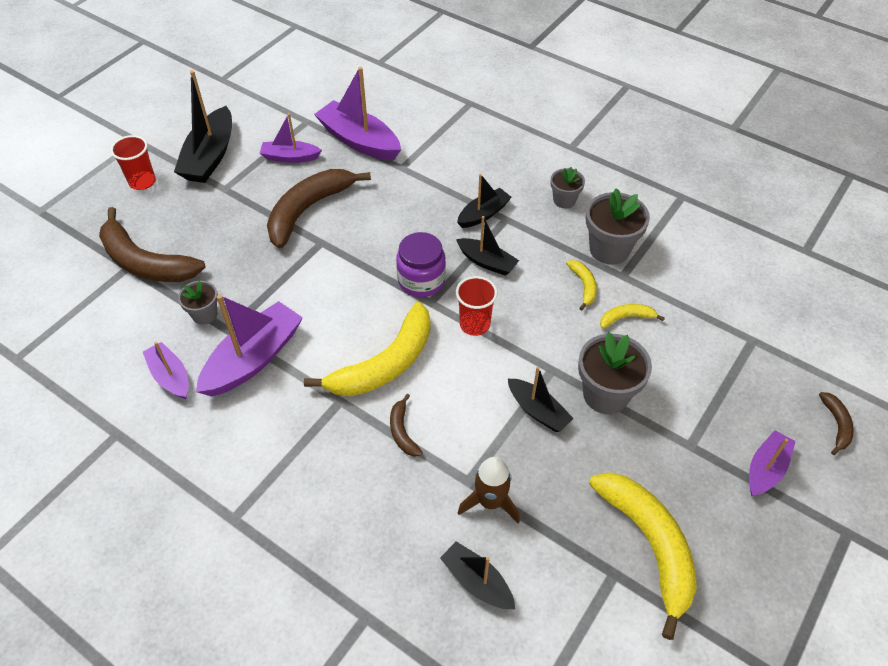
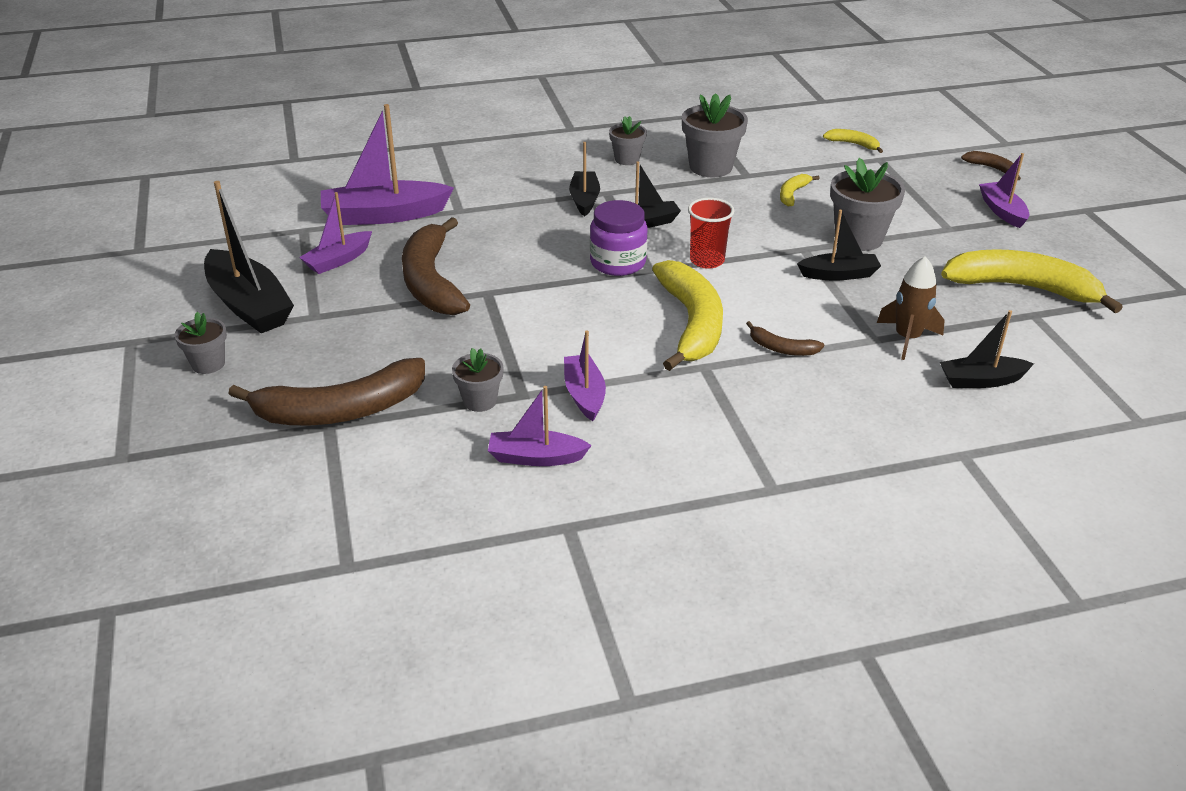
camera: 50 degrees left, 15 degrees down
red cup [110,135,156,190] -> grey flower pot [174,312,227,374]
purple boat [196,294,303,396] -> purple boat [564,330,606,421], size x0.59
yellow banana [566,260,597,310] -> yellow banana moved to [823,129,883,153]

